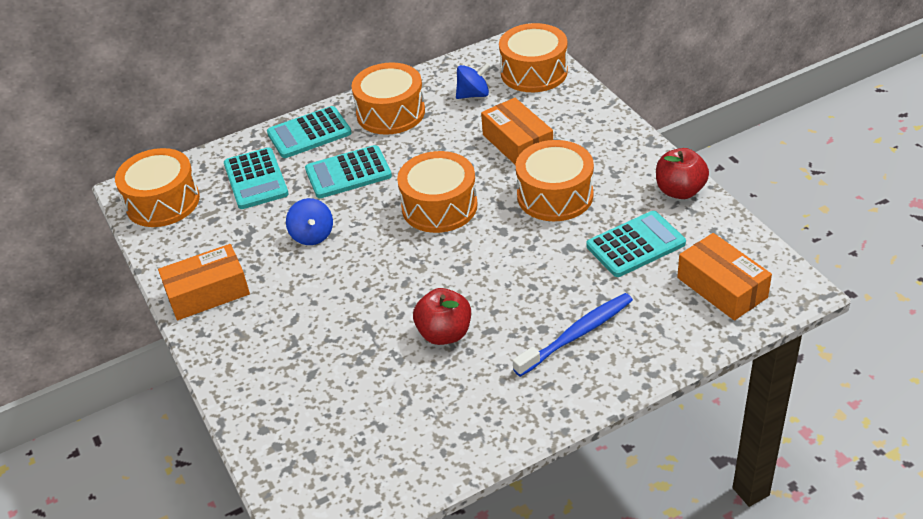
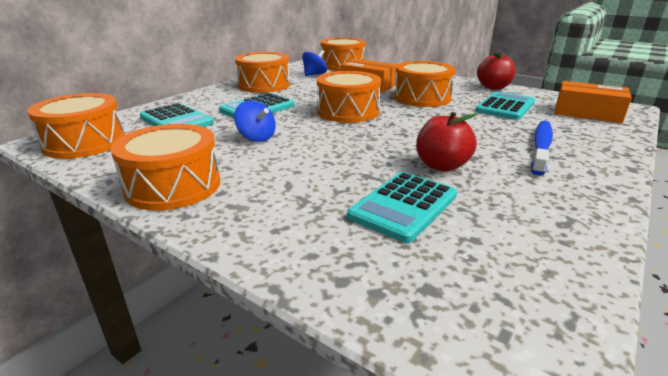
camera: 30 degrees left, 15 degrees down
orange box [158,244,250,320] -> orange drum [111,124,220,210]
turquoise calculator [267,106,351,158] -> turquoise calculator moved to [347,172,457,243]

